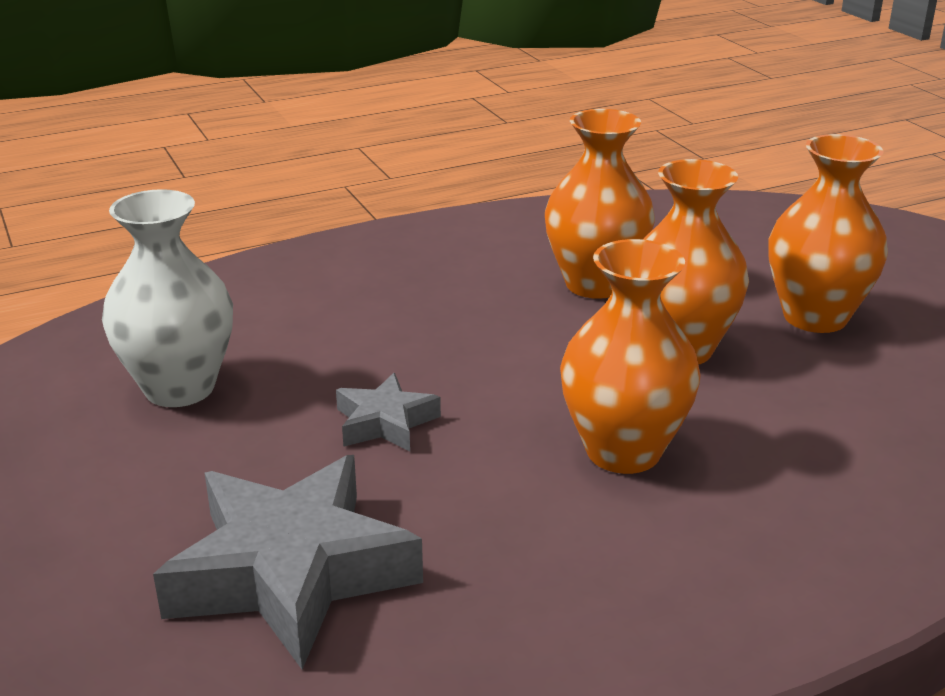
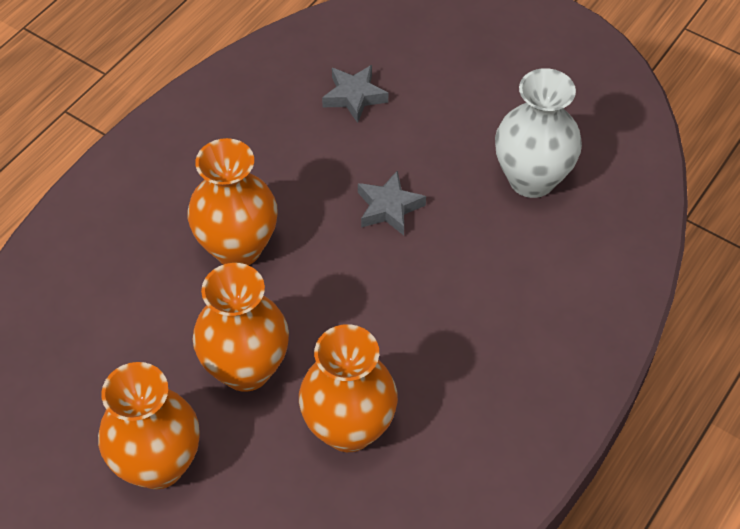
camera: 150 degrees right, 25 degrees up
grey star [153,455,423,669] -> grey star [322,65,388,123], size x0.50

